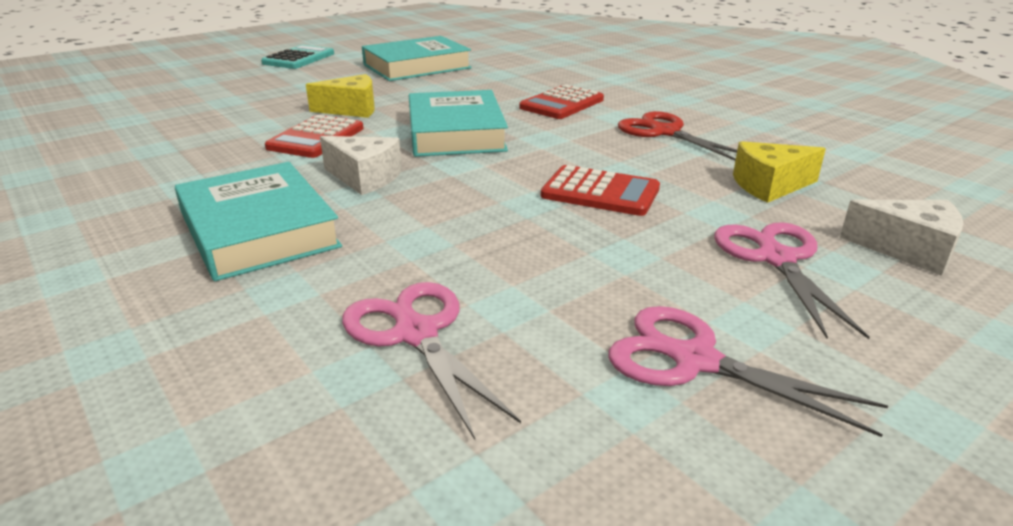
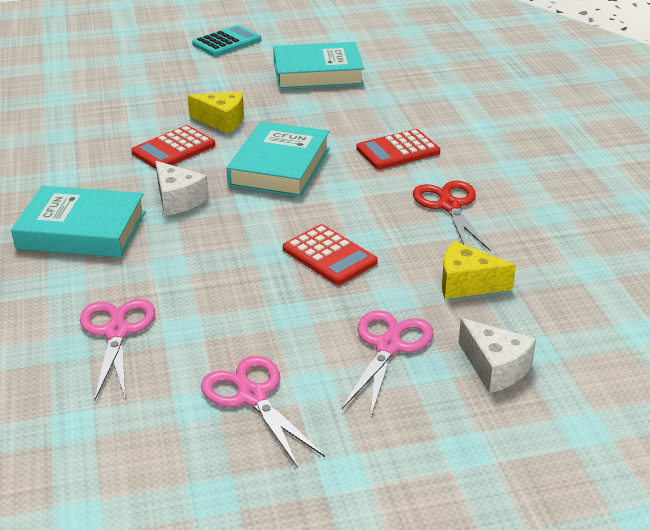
camera: 25 degrees right, 5 degrees up
turquoise book [175,162,342,281] -> turquoise book turned 75 degrees counterclockwise [11,186,146,257]

